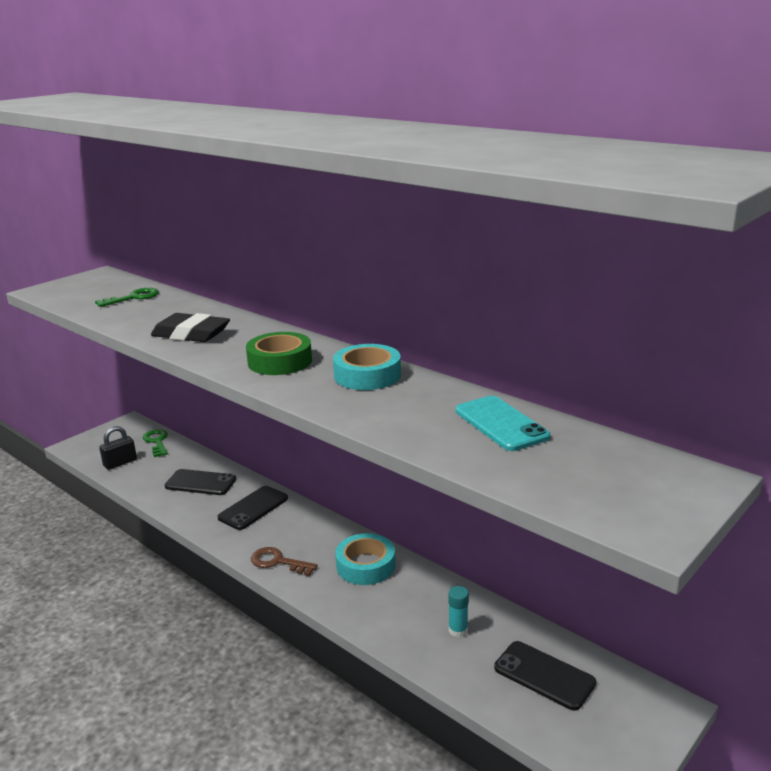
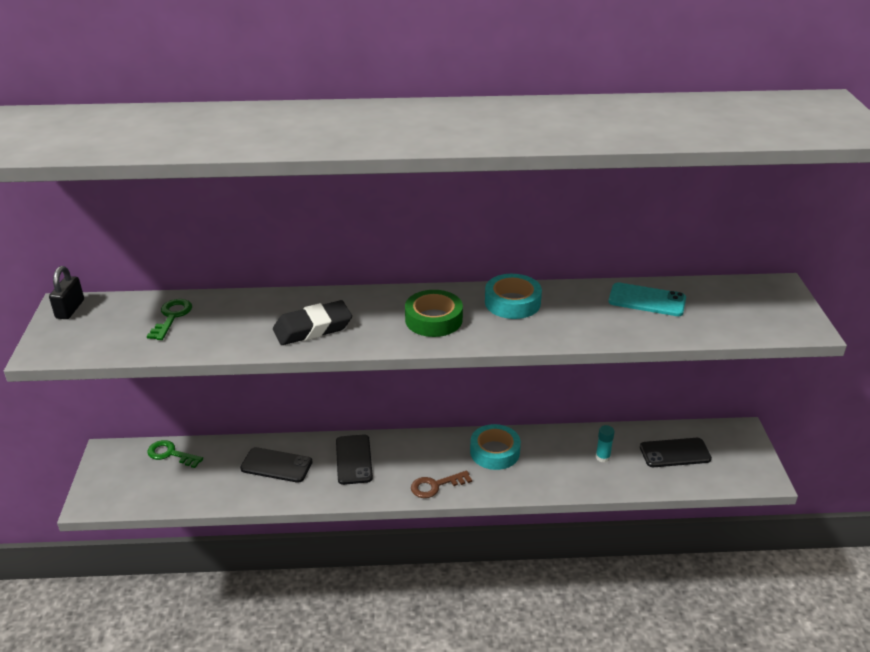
camera: 45 degrees left, 10 degrees up
black padlock [99,426,137,470] -> black padlock moved to [49,266,84,319]
black phone [165,469,236,495] -> black phone turned 45 degrees clockwise [240,447,312,483]

